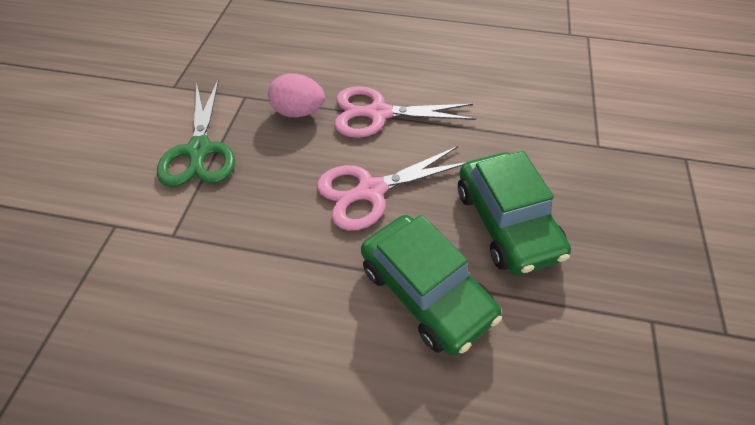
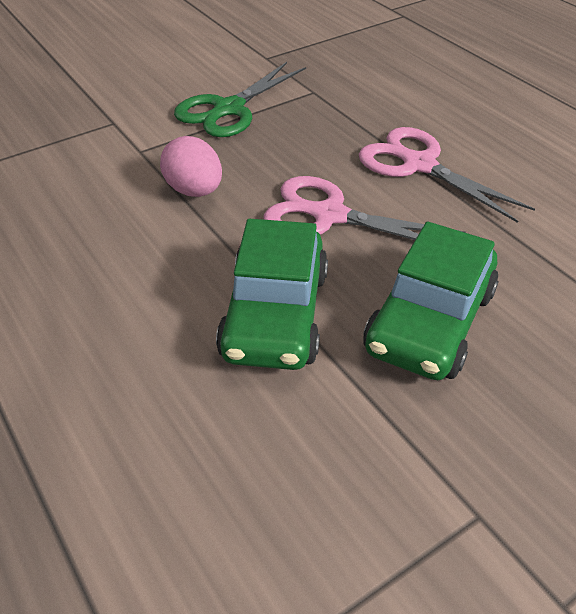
camera: 45 degrees right, 10 degrees down
pink egg [268,73,325,118] -> pink egg moved to [160,136,222,197]

